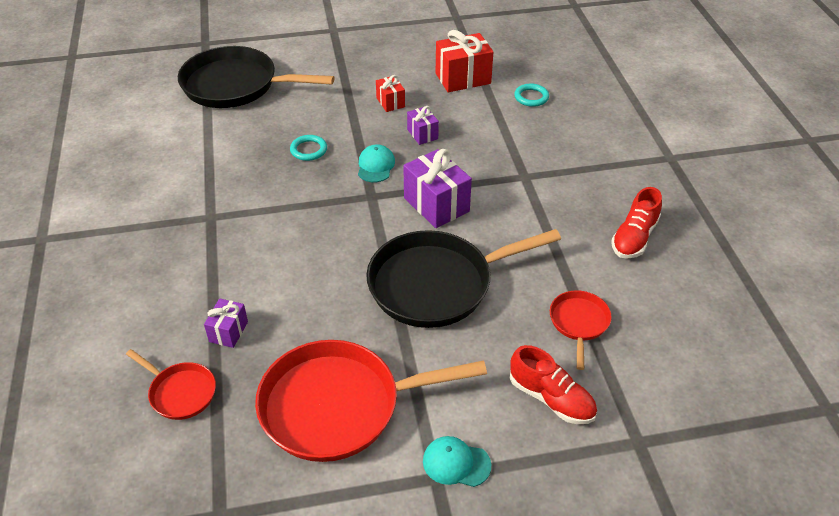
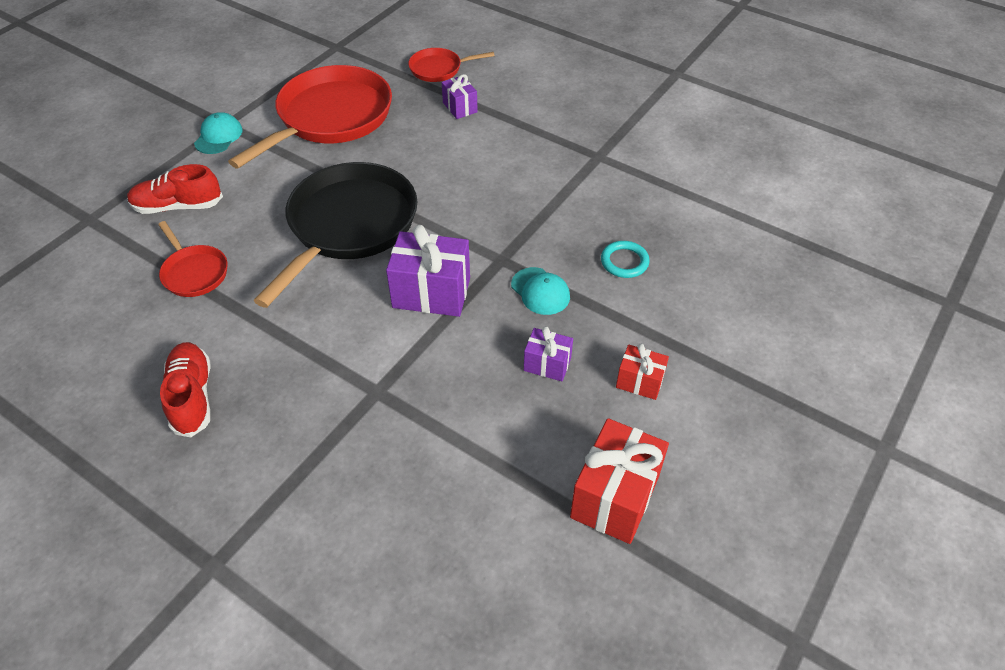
camera: 135 degrees right, 5 degrees up
black pan [178,46,335,108] -> none
turquoise cap [423,436,491,487] -> turquoise cap turned 45 degrees counterclockwise [194,112,243,154]
turquoise ring [514,84,549,107] -> none

